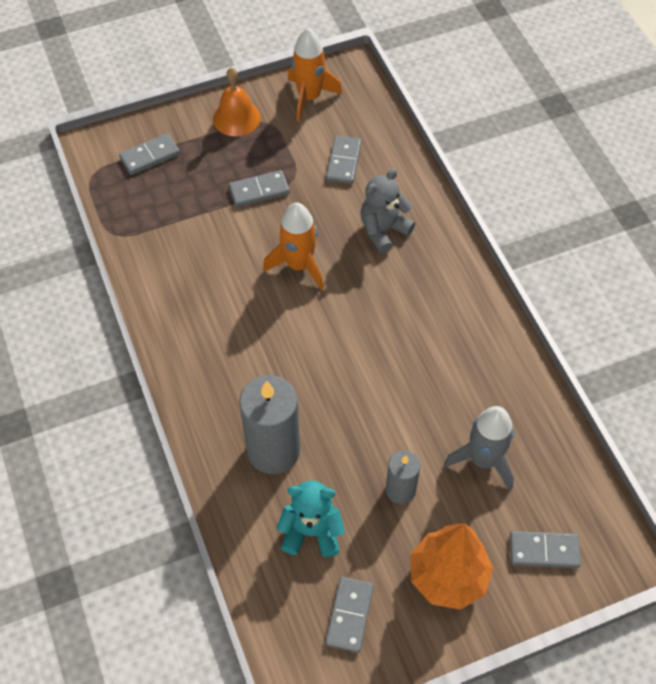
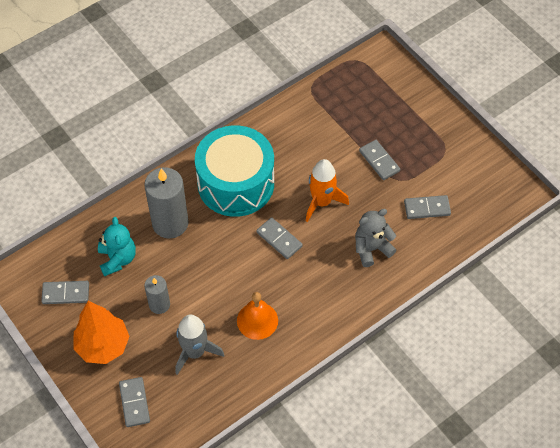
camera: 75 degrees right, 0 degrees up
grey domino [119,133,180,175] -> grey domino moved to [256,217,303,259]
orange bell [213,67,261,136] -> orange bell moved to [237,292,278,340]
orange rocket [288,28,342,121] -> none
grey teddy bear [361,169,415,253] -> grey teddy bear turned 60 degrees counterclockwise [355,209,396,267]
none -> turquoise drum [195,125,274,217]

